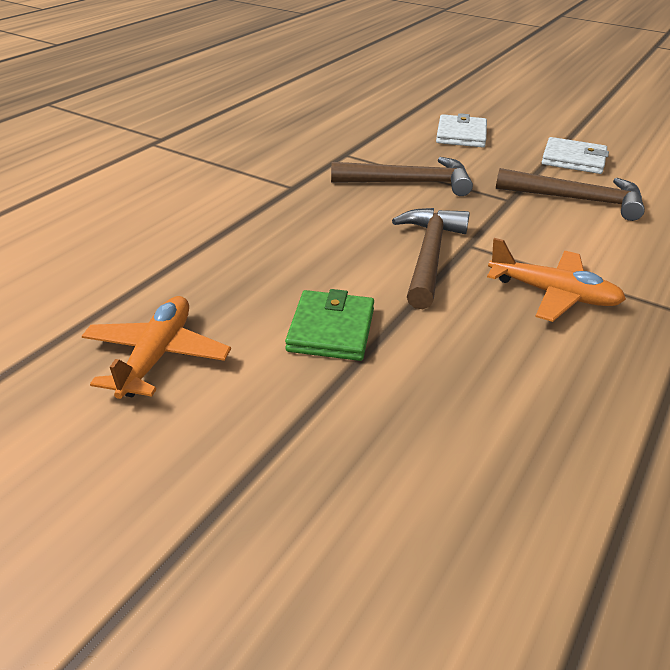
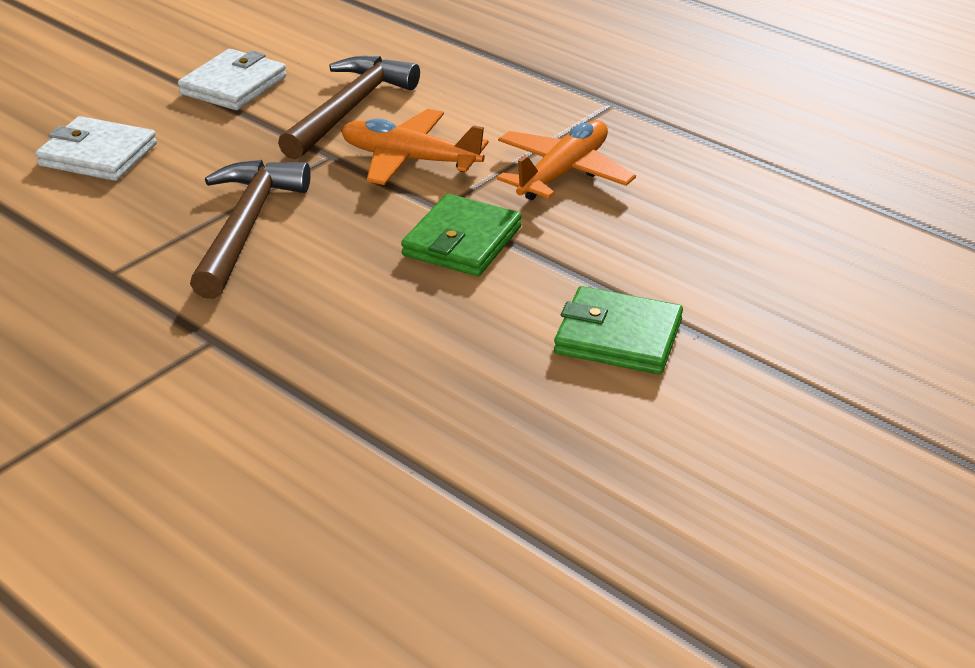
camera: 80 degrees left, 0 degrees up
orange plane [82,296,231,399] -> orange plane moved to [341,109,488,185]
brown hammer [392,208,470,309] -> green wallet [401,194,522,276]

